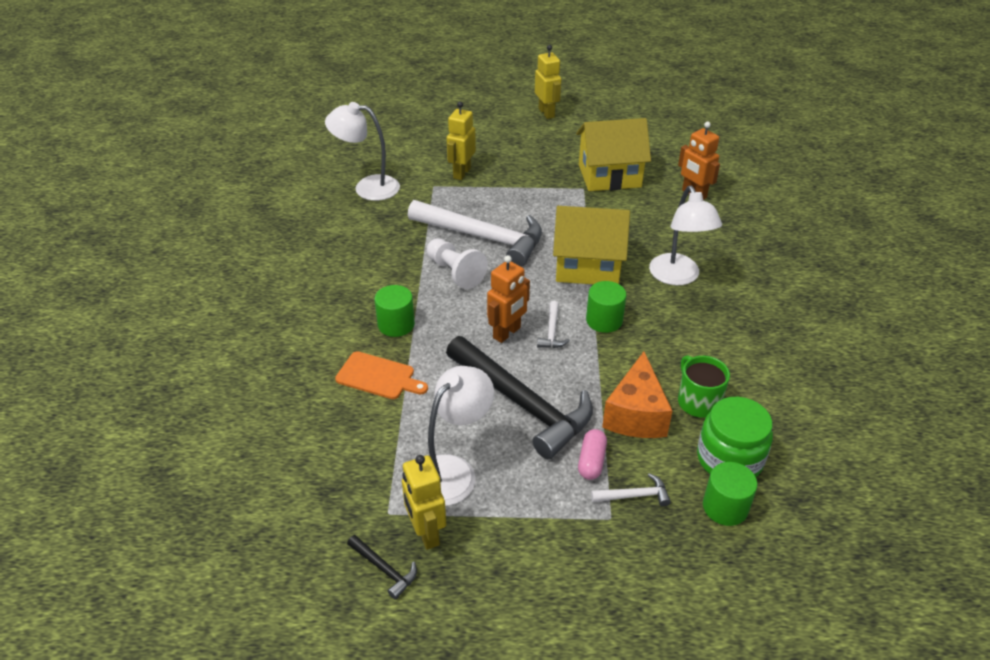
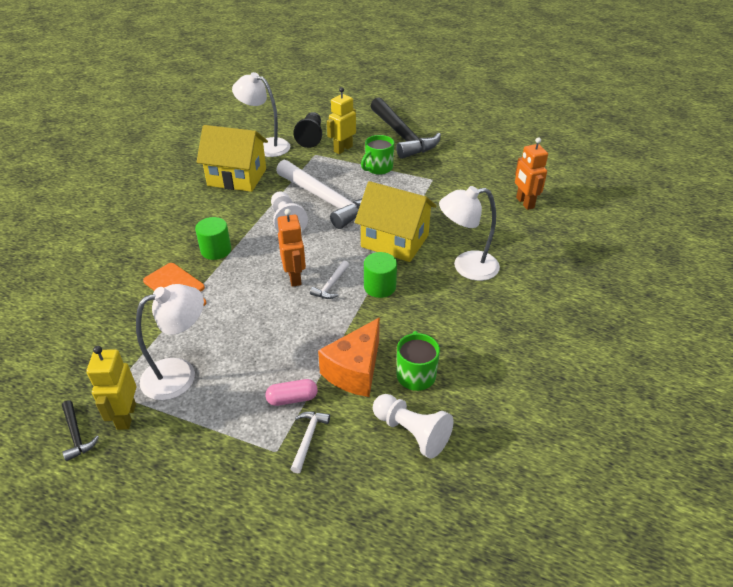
camera: 20 degrees right, 0 degrees up
black hammer [446,336,593,459] -> black hammer moved to [371,98,441,159]
orange robot [487,255,530,343] -> orange robot turned 75 degrees counterclockwise [277,209,306,287]
yellow robot [535,45,561,119] -> none
yellow house [576,118,651,191] -> yellow house moved to [197,125,268,192]
pink capsule [578,429,607,480] -> pink capsule turned 45 degrees clockwise [265,379,318,406]
white hammer [591,473,671,507] -> white hammer turned 90 degrees counterclockwise [291,411,330,473]
white lamp [649,186,722,285] -> white lamp turned 75 degrees clockwise [439,186,500,281]
green jar [697,397,773,477] -> white pawn [373,394,454,459]
green cylinder [703,462,758,526] -> none
none -> black pawn [293,112,322,148]
none -> green mug [361,135,394,175]

